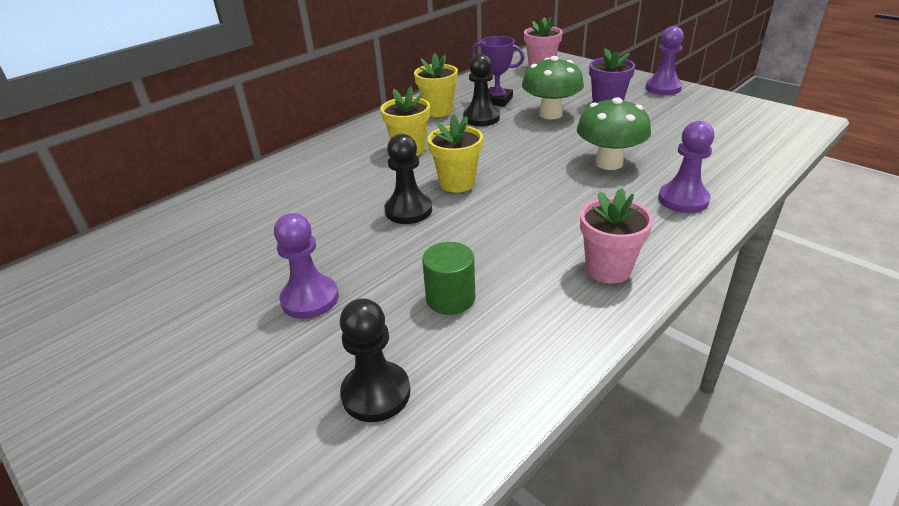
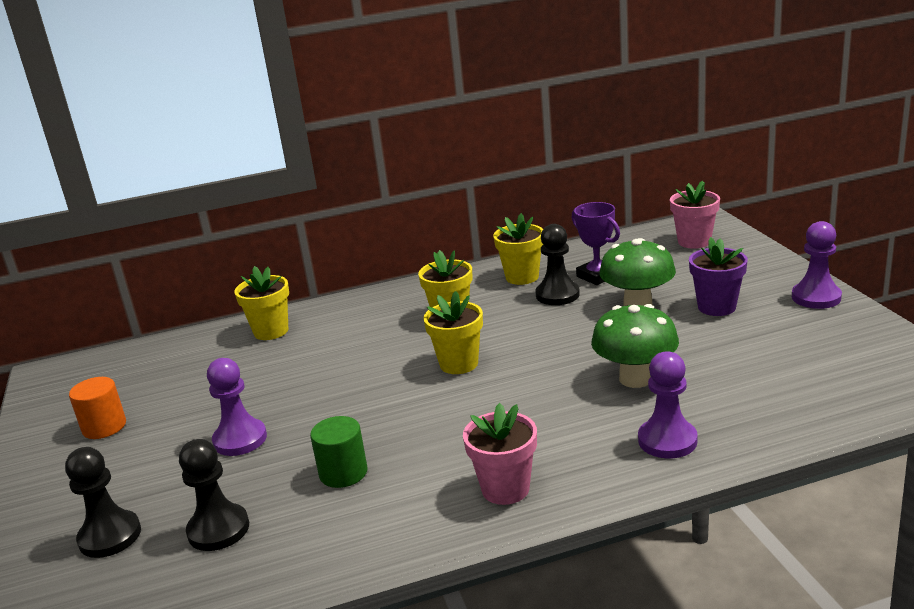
camera: 30 degrees right, 10 degrees down
black pawn [384,134,432,224] -> black pawn moved to [65,447,141,558]
none -> orange cylinder [69,377,126,439]
none -> yellow flower pot [234,266,289,340]

